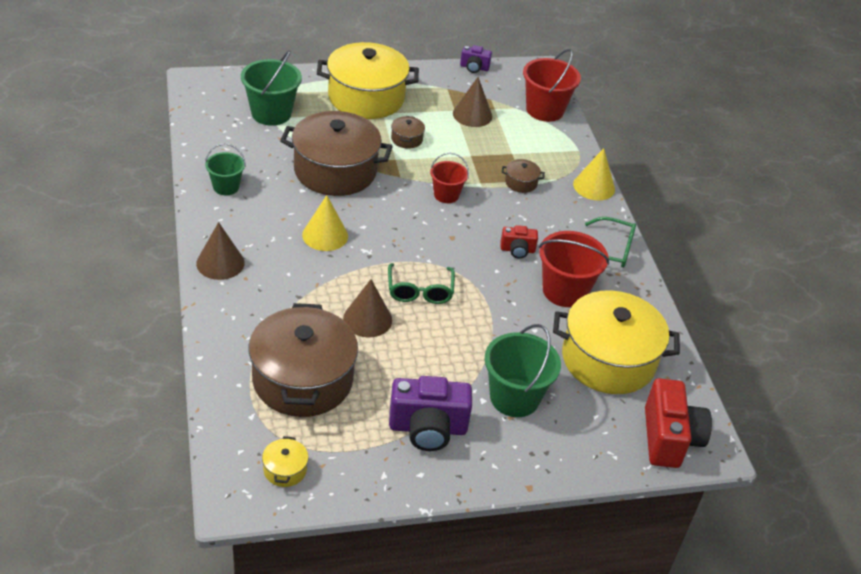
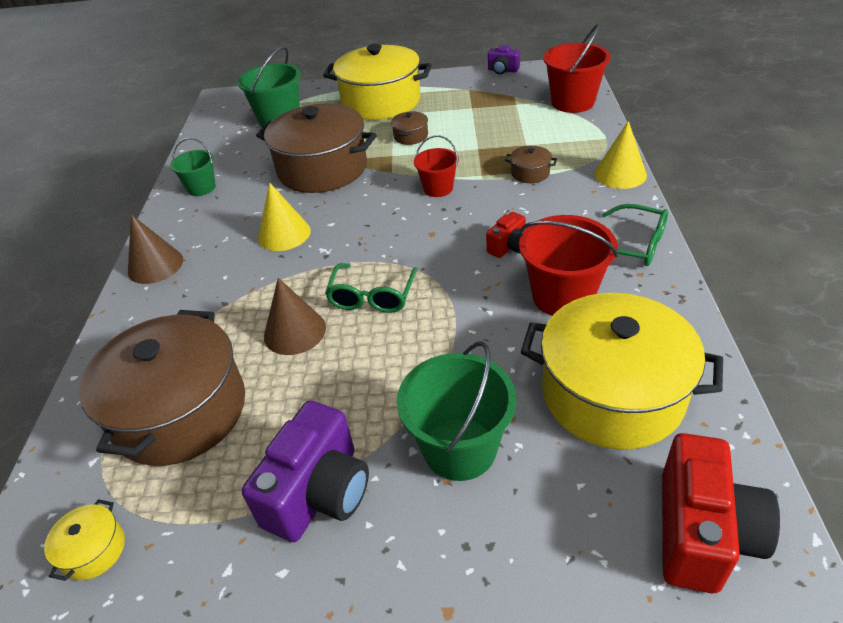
camera: 20 degrees right, 0 degrees up
purple camera [389,376,472,451] -> purple camera turned 75 degrees counterclockwise [242,400,369,542]
brown cone [453,77,492,127] -> none
red camera [501,225,538,259] -> red camera turned 60 degrees counterclockwise [486,212,526,258]

